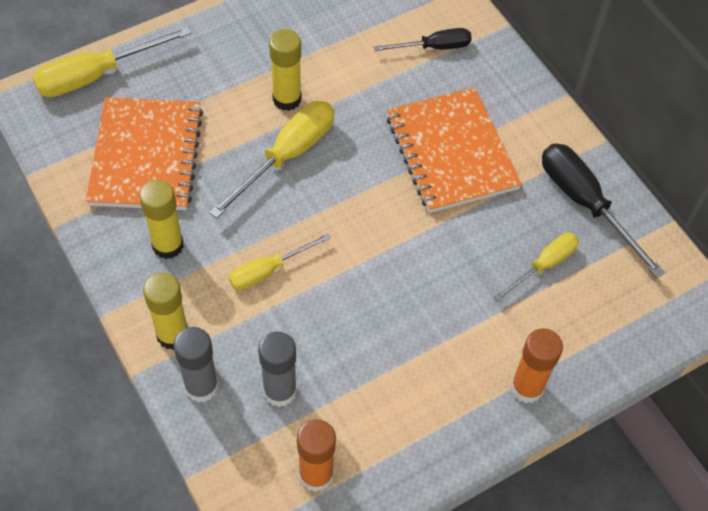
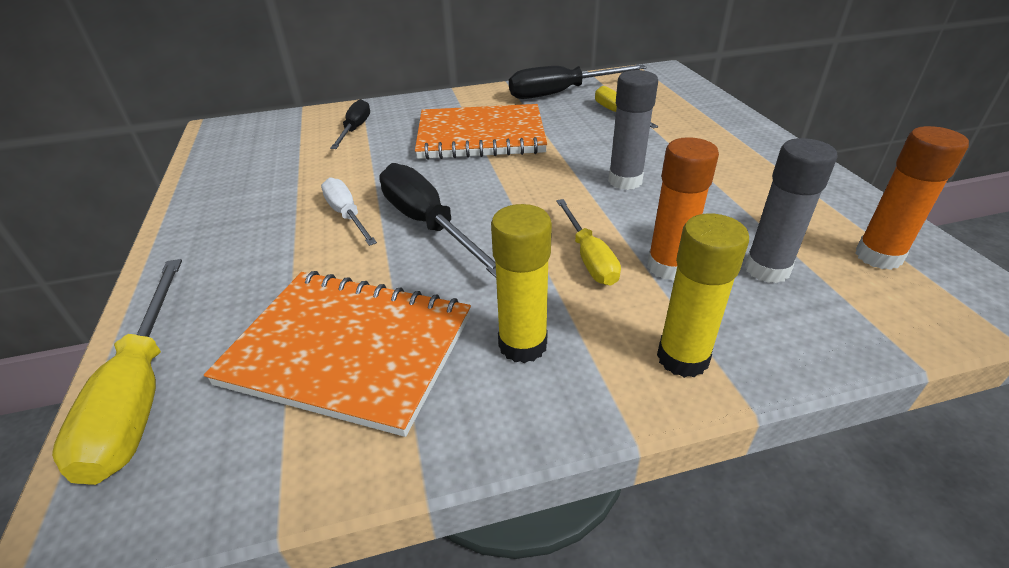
camera: 70 degrees left, 20 degrees down
grey glue stick [173,327,218,403] -> grey glue stick moved to [608,70,658,190]
yellow screwdriver [209,101,335,219] -> black screwdriver [379,163,496,278]
yellow glue stick [269,29,301,111] -> white screwdriver [321,177,377,246]
orange glue stick [511,328,563,403] -> orange glue stick moved to [647,137,719,281]

